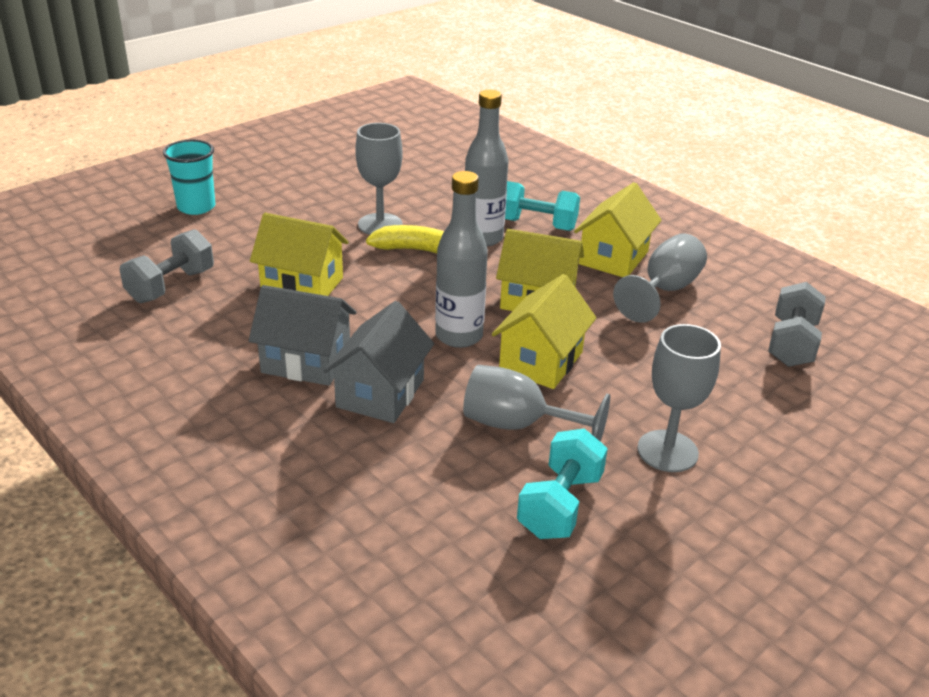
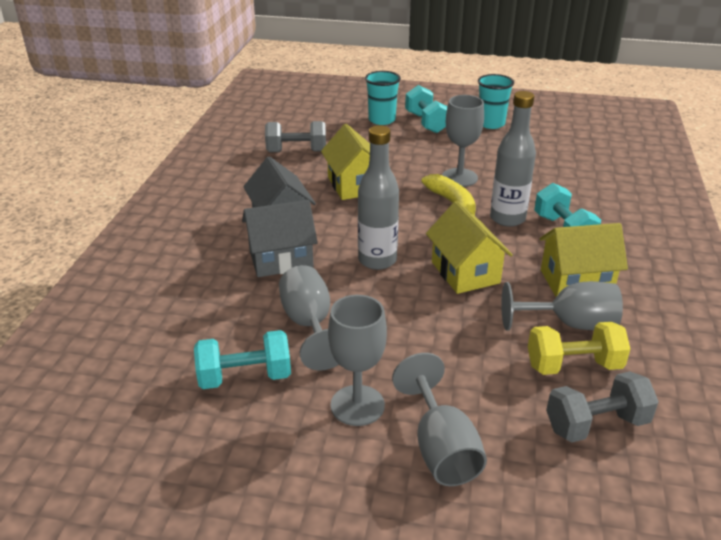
camera: 55 degrees right, 0 degrees up
yellow house [492,274,596,389] -> none
none -> grey goblet [392,353,487,486]
none -> turquoise dumbbell [405,85,448,133]
none -> turquoise cup [478,74,514,129]
none -> yellow dumbbell [528,322,630,375]

